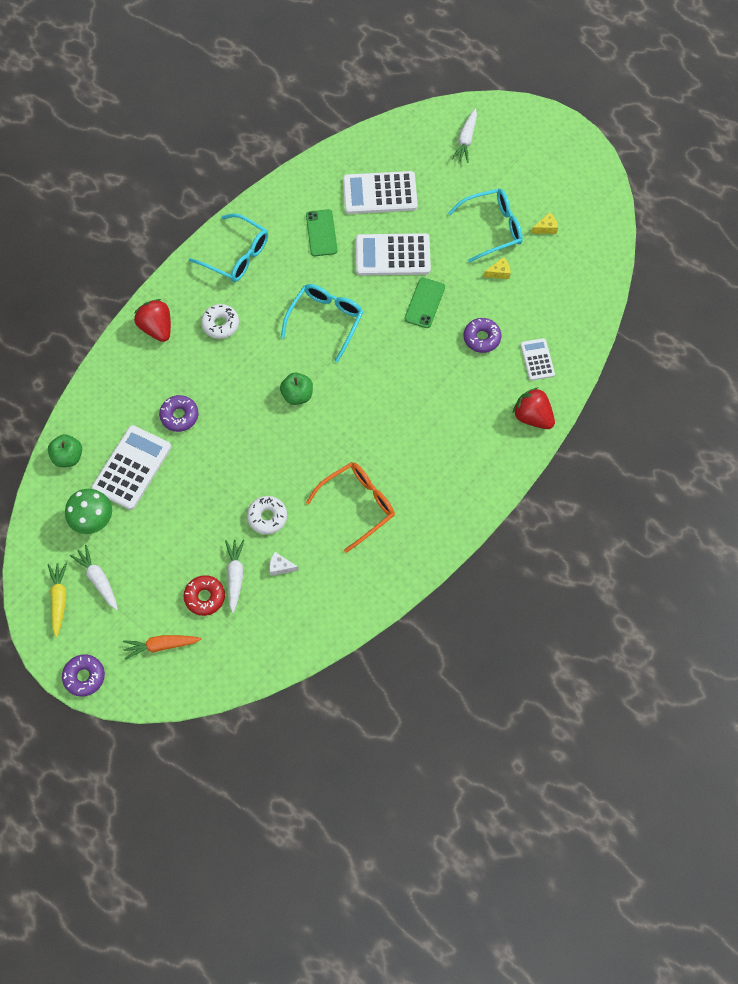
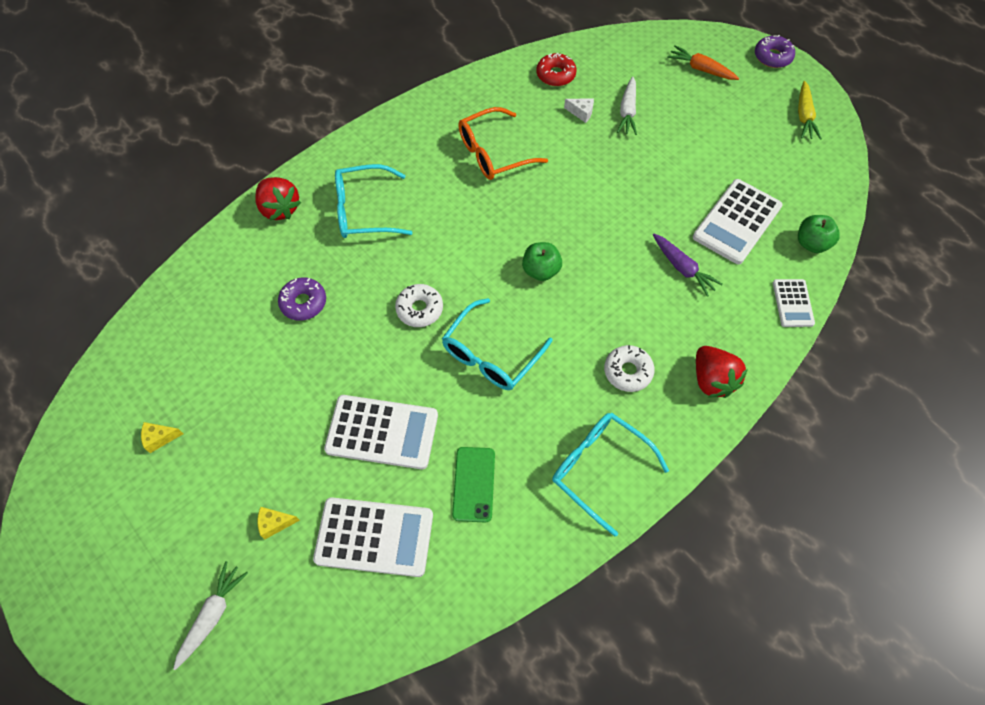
camera: 170 degrees left, 5 degrees down
green mushroom [65,489,112,534] -> none
white carrot [70,545,118,610] -> none
orange carrot [123,635,201,660] -> orange carrot turned 150 degrees counterclockwise [667,45,740,80]
purple donut [159,395,198,432] -> purple carrot [653,234,723,297]
red donut [184,575,225,616] -> red donut moved to [537,53,577,86]
white donut [247,496,287,534] -> white donut moved to [395,284,443,327]
green phone [405,278,445,328] -> none
turquoise glasses [448,189,523,263] -> turquoise glasses moved to [335,164,412,238]
yellow cheese [484,257,511,279] -> yellow cheese moved to [258,507,300,539]
white calculator [520,338,555,381] -> white calculator moved to [773,279,815,327]

